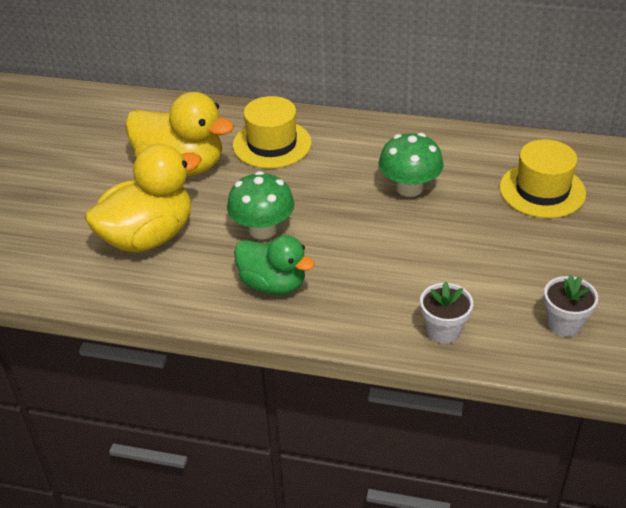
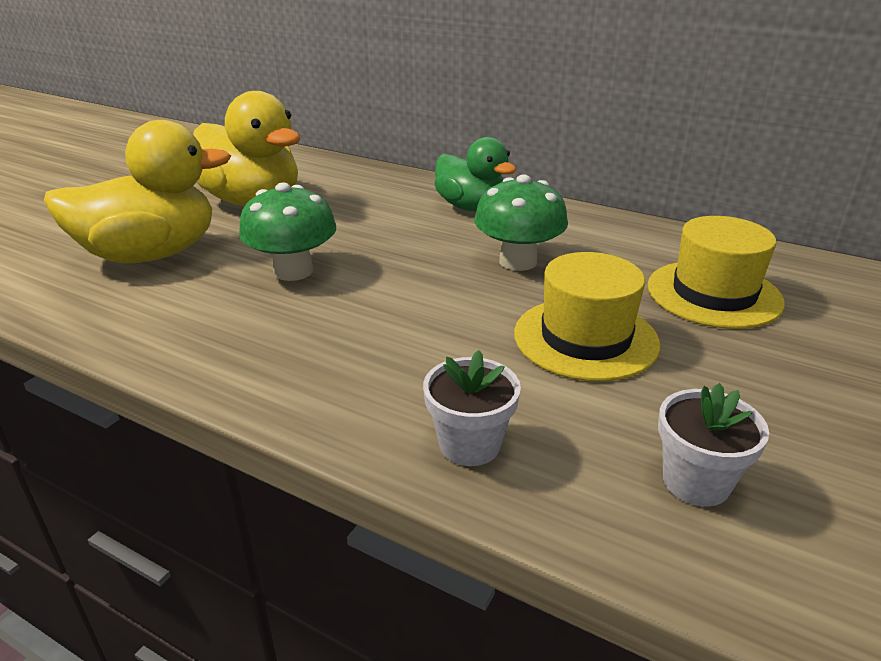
camera: 15 degrees right, 10 degrees down
yellow hat [233,96,312,169] -> yellow hat moved to [514,252,660,381]
green duck [234,235,315,295] -> green duck moved to [434,137,517,212]

